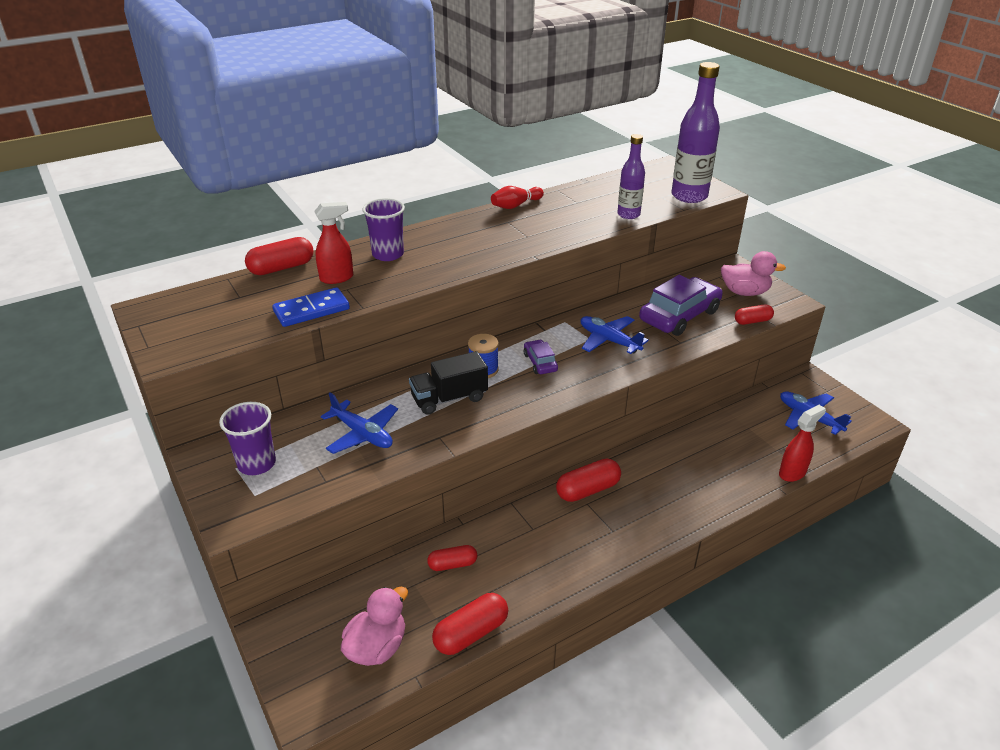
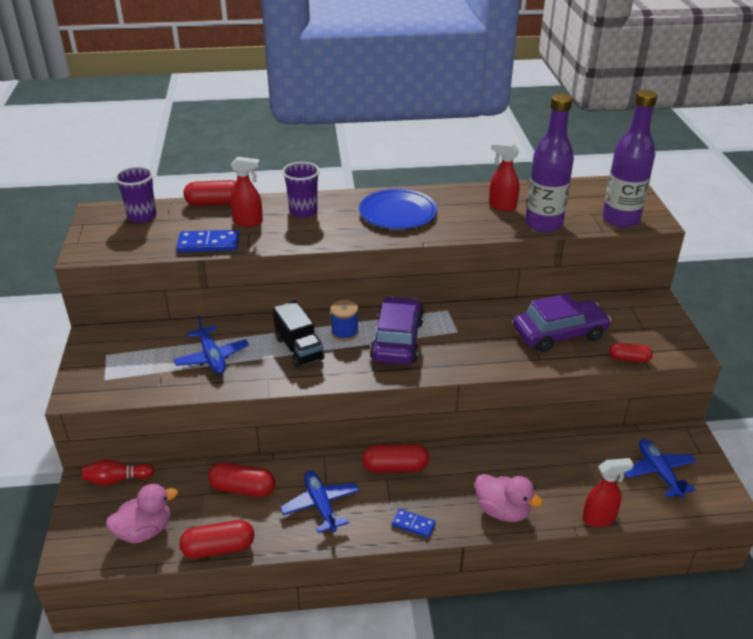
camera: 25 degrees right, 0 degrees up
purple cup [219,402,276,475] -> purple cup moved to [115,166,156,223]
black truck [409,351,488,415] -> black truck turned 120 degrees counterclockwise [273,300,324,368]
red capsule [427,545,477,571] -> red capsule [208,462,275,497], size x1.55
red bowling pin [491,186,544,209] -> red bowling pin moved to [82,459,154,486]
purple car [524,339,558,374] -> purple car [370,296,424,364], size x2.02
blue plane [581,316,649,354] -> blue plane moved to [280,471,359,533]
purple bottle [617,134,645,219] -> purple bottle [525,94,574,232], size x1.65
pink duck [721,251,786,296] -> pink duck moved to [475,474,543,522]
none -> blue plate [359,189,437,229]
none -> blue domino [392,509,436,538]
none -> red spray bottle [489,142,519,211]

